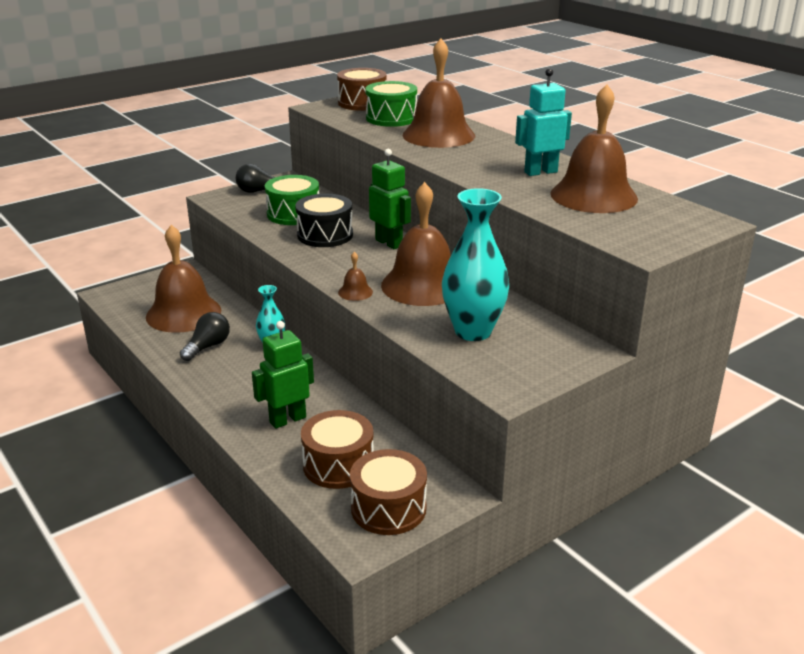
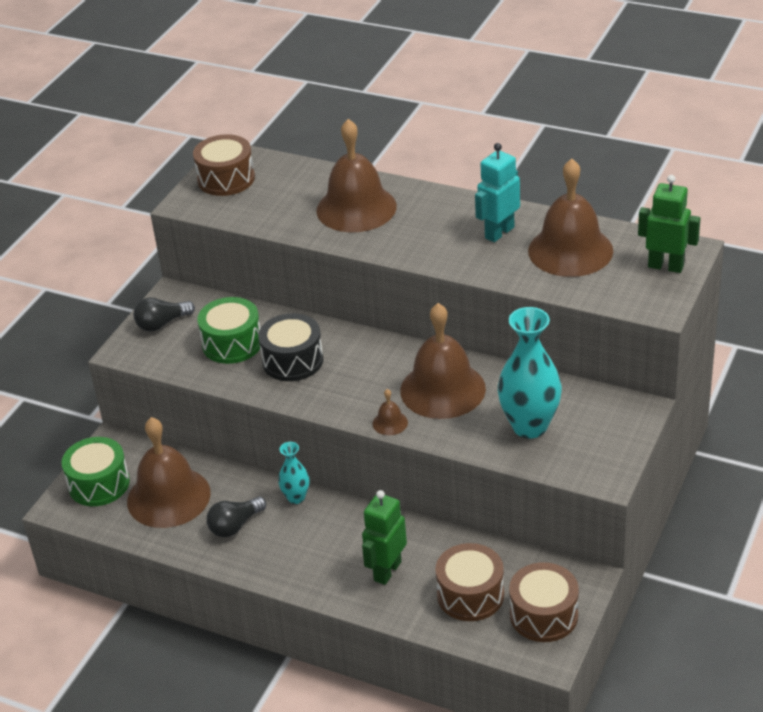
camera: 25 degrees left, 10 degrees up
black light bulb [180,312,230,361] -> black light bulb turned 135 degrees counterclockwise [207,497,266,537]
green drum [365,81,417,127] -> green drum moved to [62,437,130,506]
green robot [369,149,411,249] -> green robot moved to [638,175,701,273]

